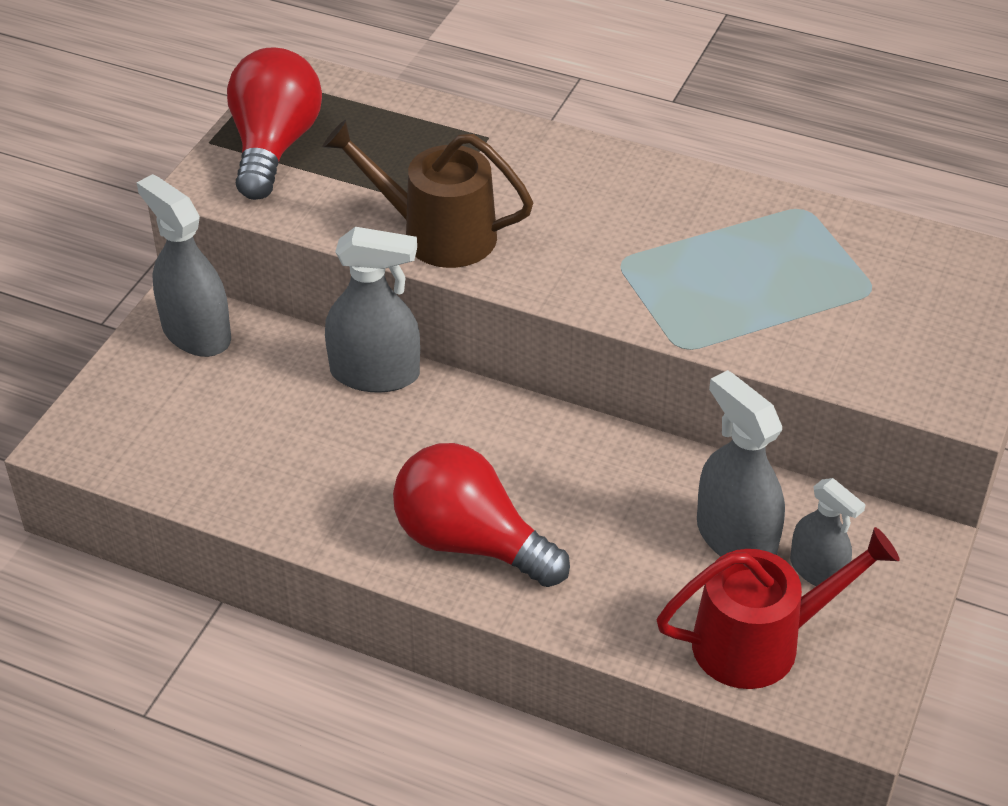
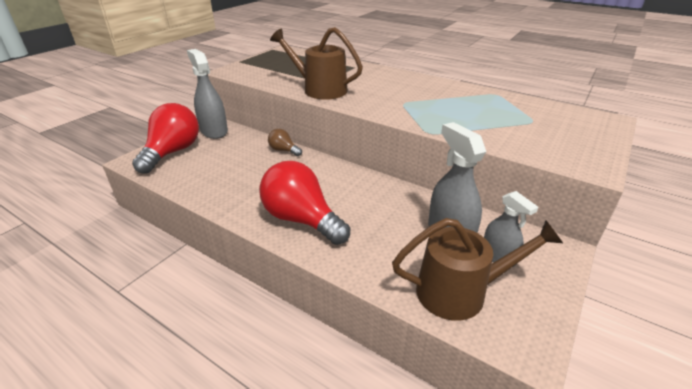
camera: 10 degrees right, 10 degrees down
red light bulb [227,48,322,200] -> red light bulb moved to [132,103,199,174]
grey spray bottle [325,227,420,393] -> brown light bulb [268,129,302,156]
red watering can [657,527,900,689] -> brown watering can [392,218,563,321]

